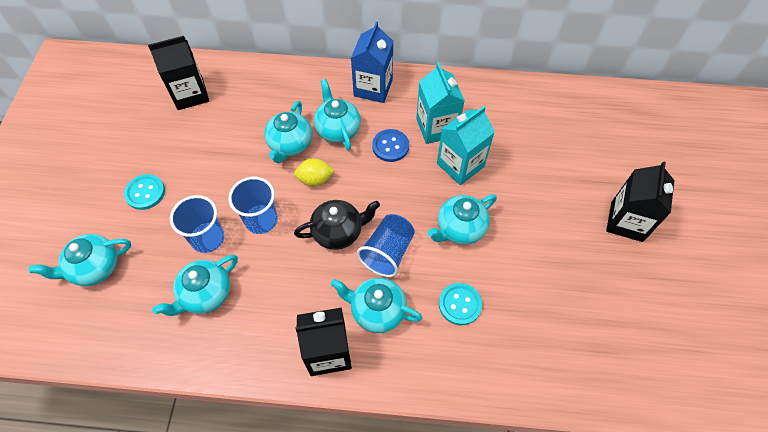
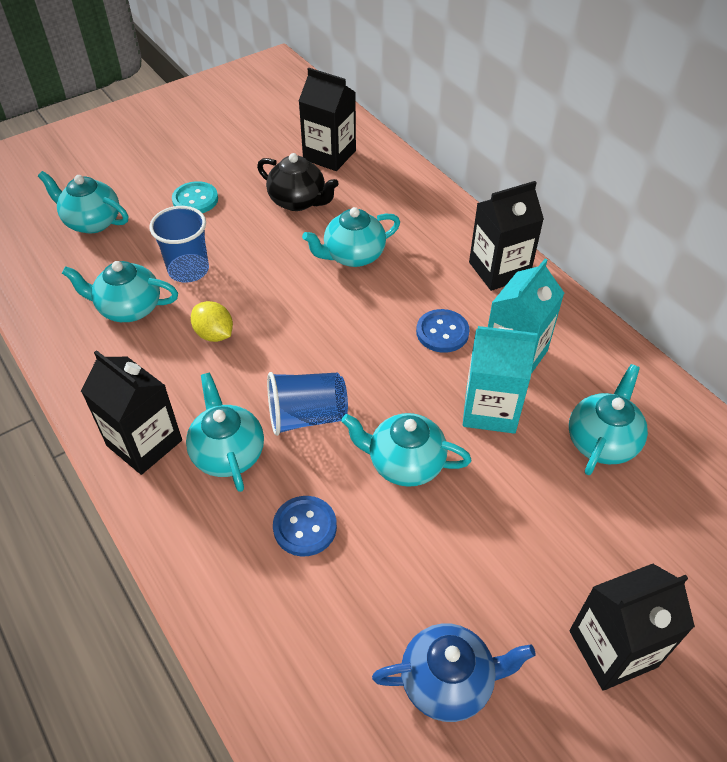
camera: 50 degrees right, 10 degrees down
blue cup [228,177,278,234] -> none
yellow lemon [294,158,335,186] -> yellow lemon moved to [191,301,233,342]
black teapot [294,200,380,250] -> black teapot moved to [257,153,339,211]
turquoise teapot [314,79,361,151] -> turquoise teapot moved to [569,364,648,475]
blue carton [351,22,393,103] -> black carton [469,181,544,291]
turquoise button [439,283,482,325] -> blue button [273,496,337,557]
none -> blue teapot [372,623,536,722]

